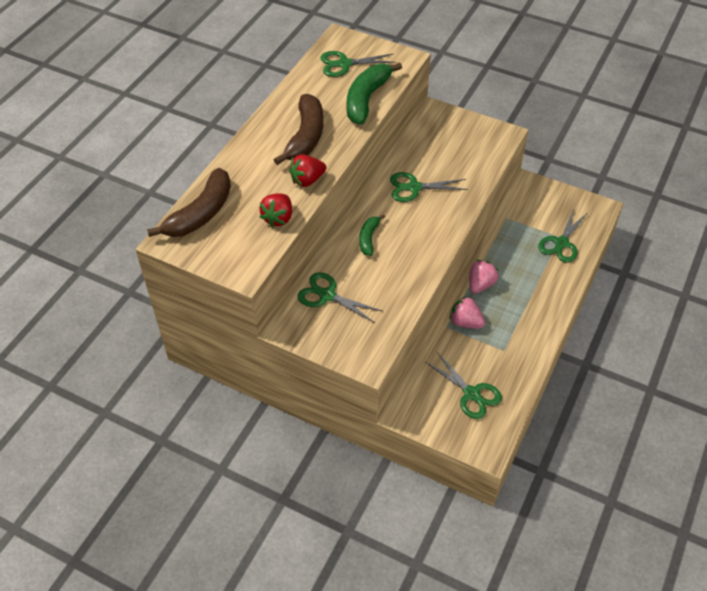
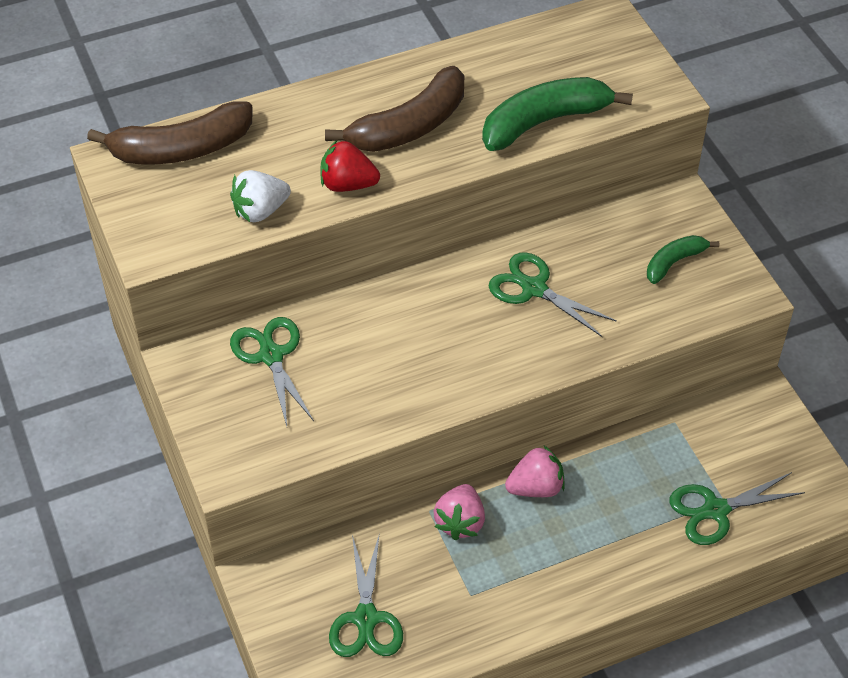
camera: 40 degrees right, 0 degrees up
red strawberry [259,193,292,228] -> white strawberry [230,170,291,222]
green scissors [320,51,396,77] -> none
green banana [359,214,385,256] -> green banana moved to [647,235,720,284]
pink strawberry [449,296,485,329] -> pink strawberry turned 150 degrees counterclockwise [434,484,485,540]

